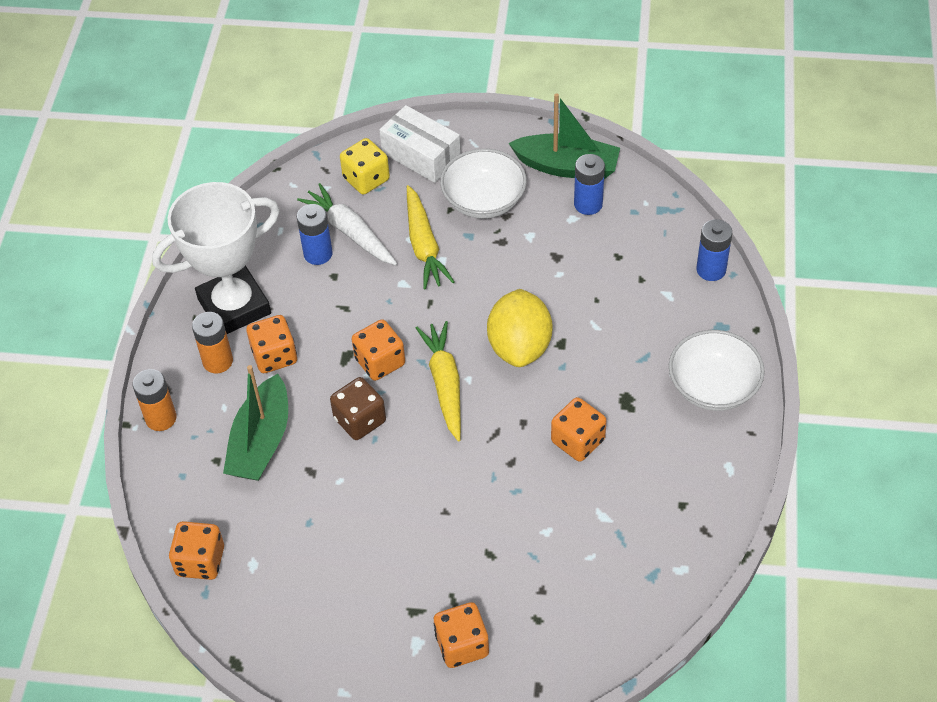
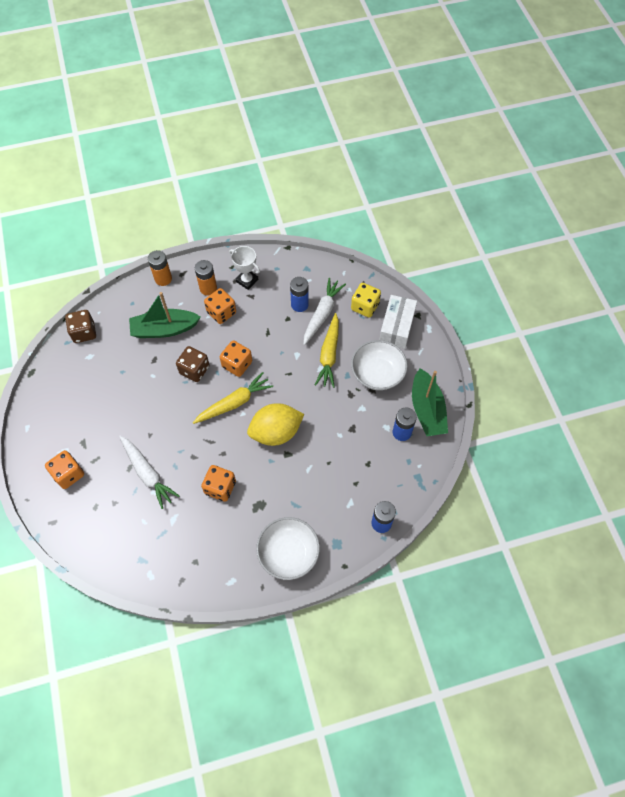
camera: 65 degrees right, 10 degrees up
white trophy [152,182,280,334] -> white trophy [229,246,260,290], size x0.50
orange dice [169,521,224,580] -> brown dice [65,310,96,343]
yellow carrot [407,185,455,290] -> yellow carrot turned 45 degrees counterclockwise [315,313,339,388]
none -> white carrot [119,435,179,509]

